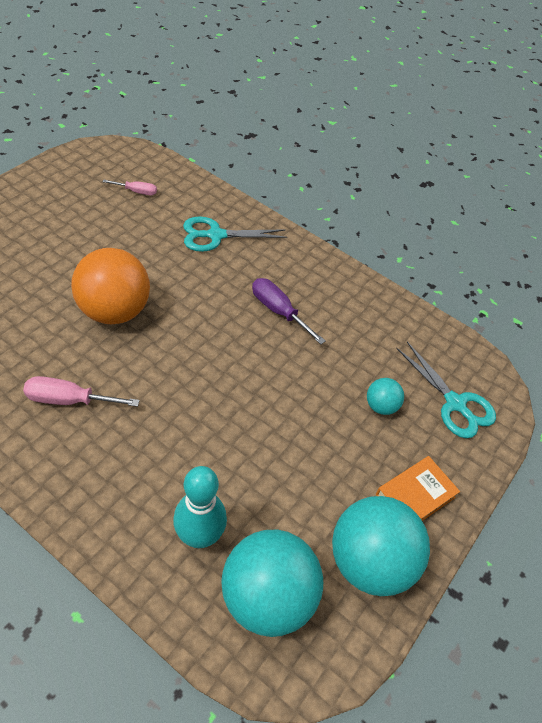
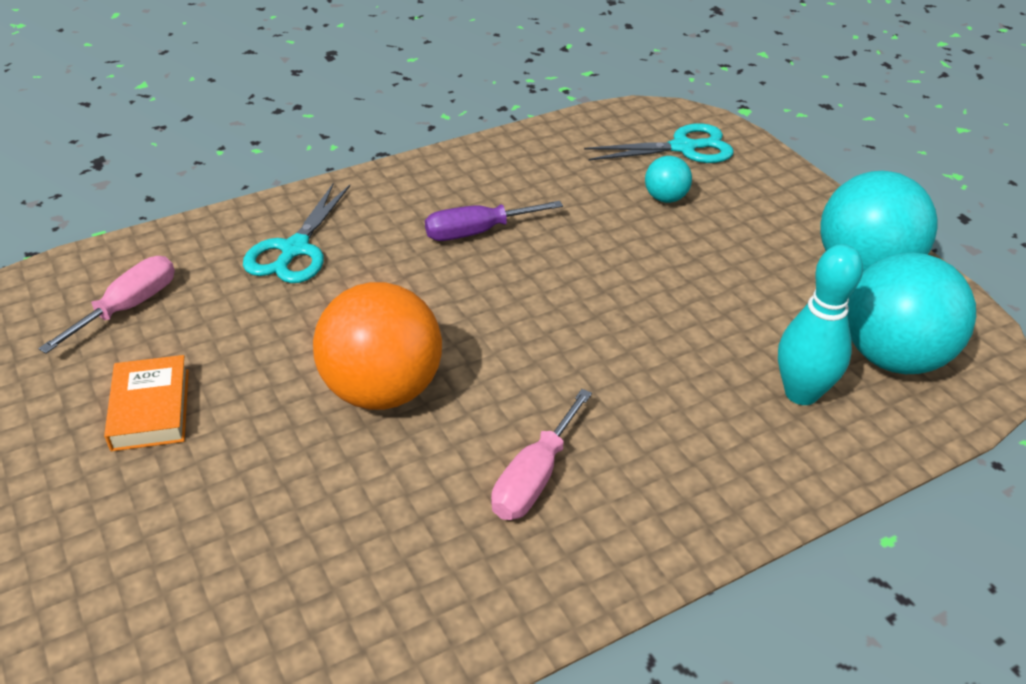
camera: 60 degrees left, 10 degrees down
pink screwdriver [102,180,157,195] -> pink screwdriver [38,256,175,354], size x1.58
orange book [376,456,460,521] -> orange book moved to [104,355,189,451]

